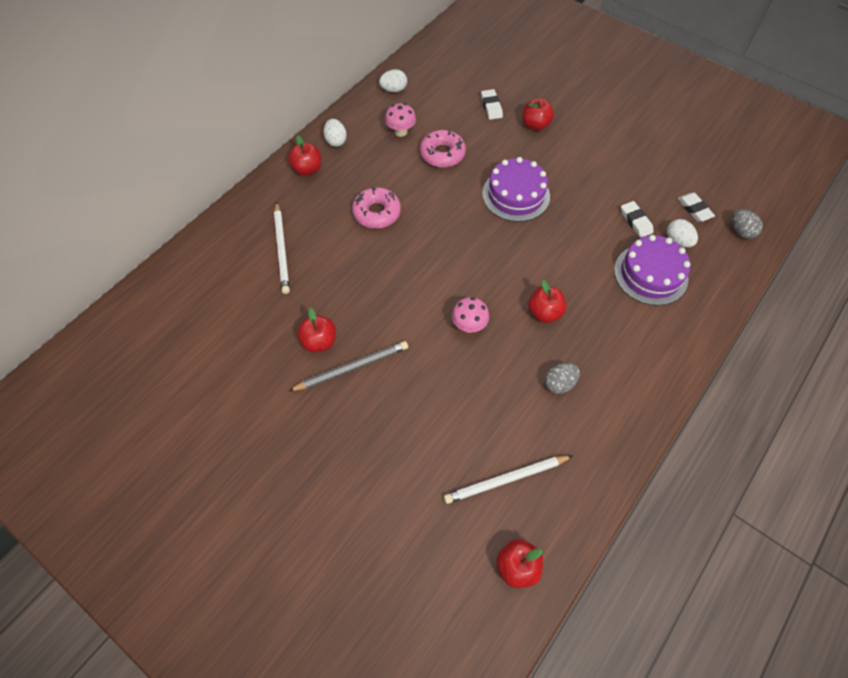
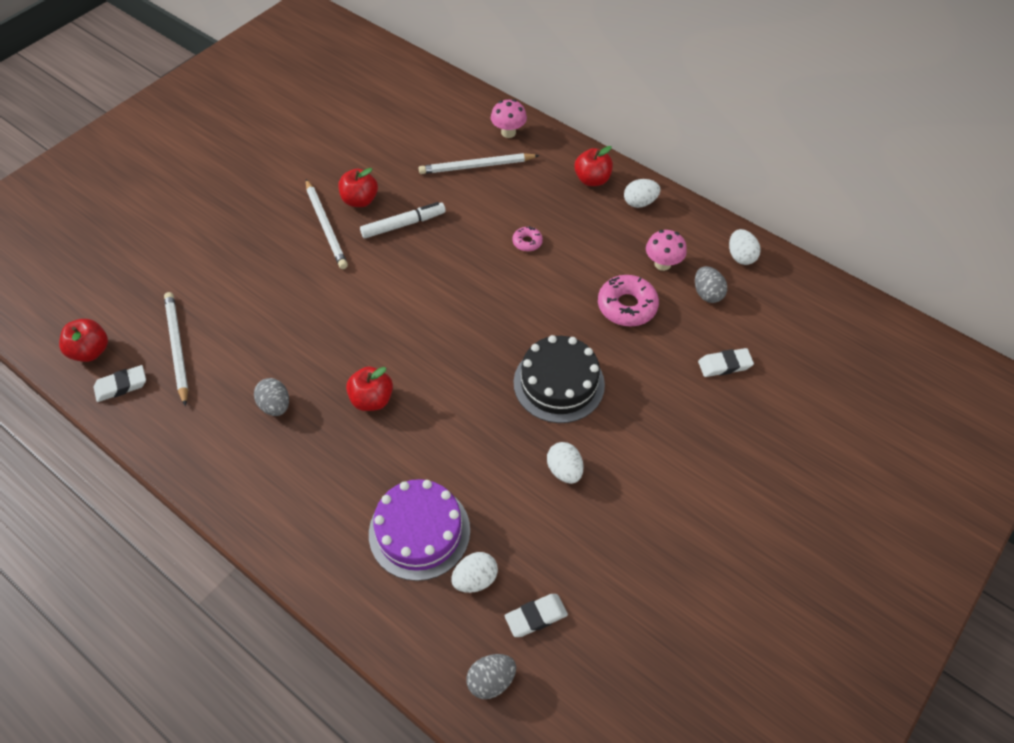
camera: 90 degrees right, 5 degrees down
grey pencil [289,341,408,391] -> white pencil [306,179,348,269]
pink donut [352,187,401,229] -> pink donut [512,226,543,252], size x0.53
pink mushroom [452,297,489,333] -> pink mushroom moved to [491,99,527,138]
purple cake [482,157,550,222] -> black cake [514,335,605,423]
red apple [523,98,554,131] -> none
white eraser [621,201,654,238] -> white eraser moved to [94,365,146,402]
none -> white marker [360,202,446,239]
none -> white egg [547,442,583,484]
none -> grey egg [695,266,727,303]

